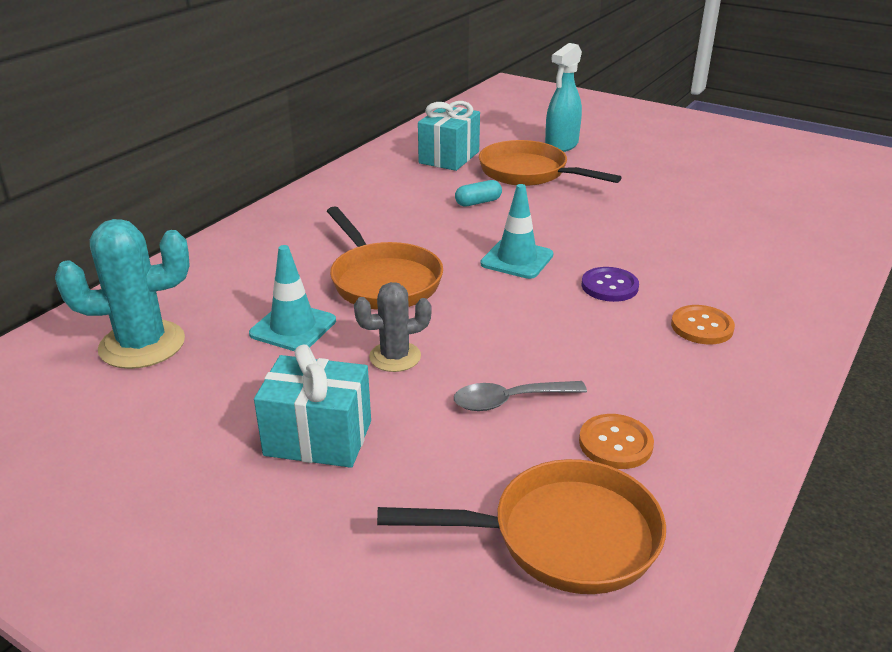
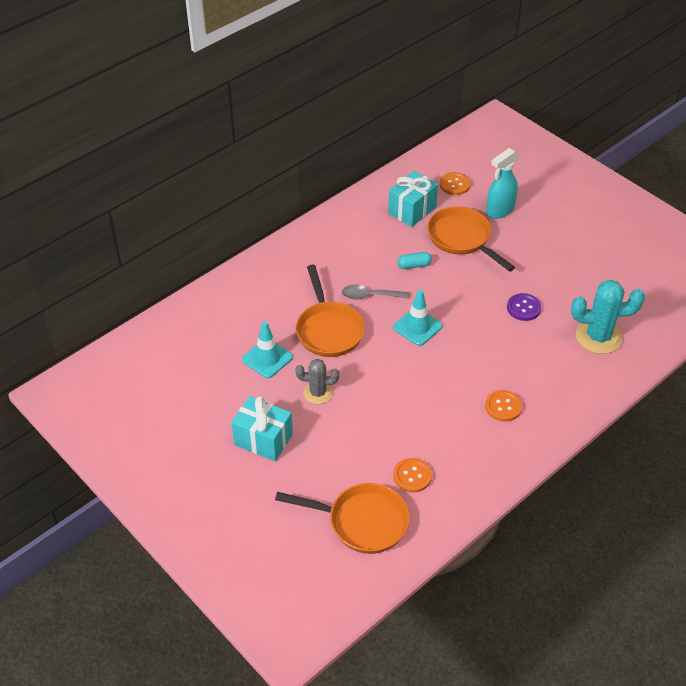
camera: 15 degrees right, 15 degrees up
turquoise cactus [55,219,189,369] -> turquoise cactus moved to [571,280,645,354]
grey spoon [454,381,587,411] -> grey spoon moved to [342,285,409,300]
purple button [582,267,639,302] -> purple button moved to [507,293,541,321]
none -> orange button [440,172,471,195]

